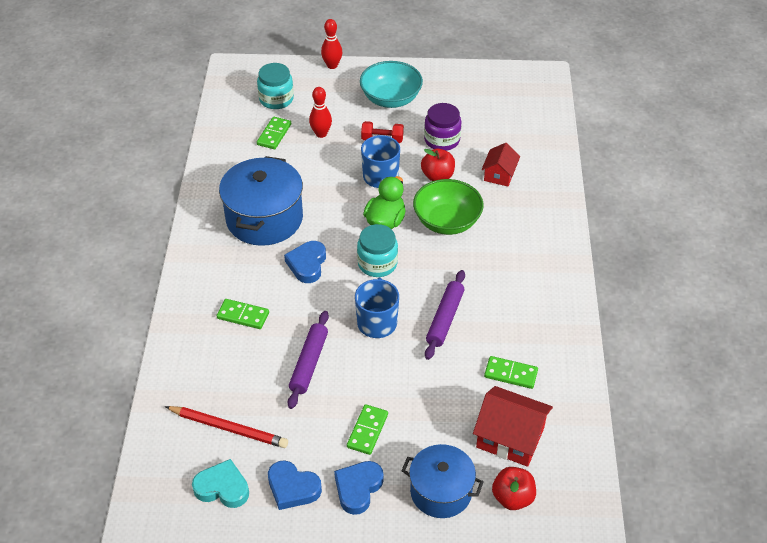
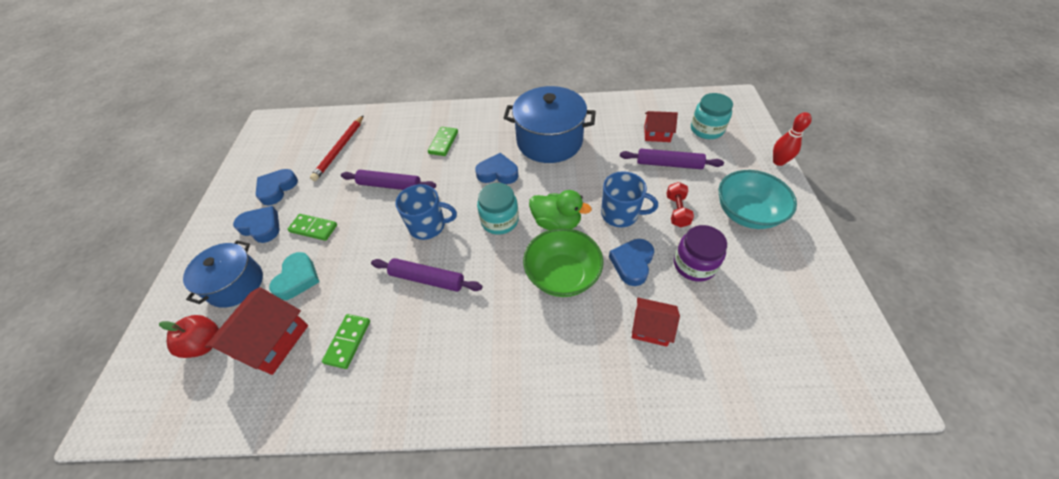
camera: 90 degrees right, 5 degrees up
turquoise heart [192,459,249,508] -> turquoise heart moved to [269,252,319,300]
green domino [257,117,291,149] -> red house [644,111,678,142]
red bowling pin [309,87,332,138] -> purple rolling pin [620,149,724,169]
red apple [421,149,455,181] -> blue heart [609,239,654,286]

